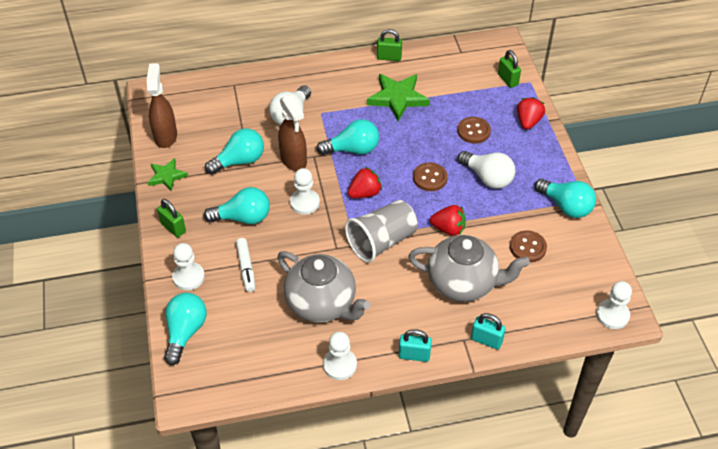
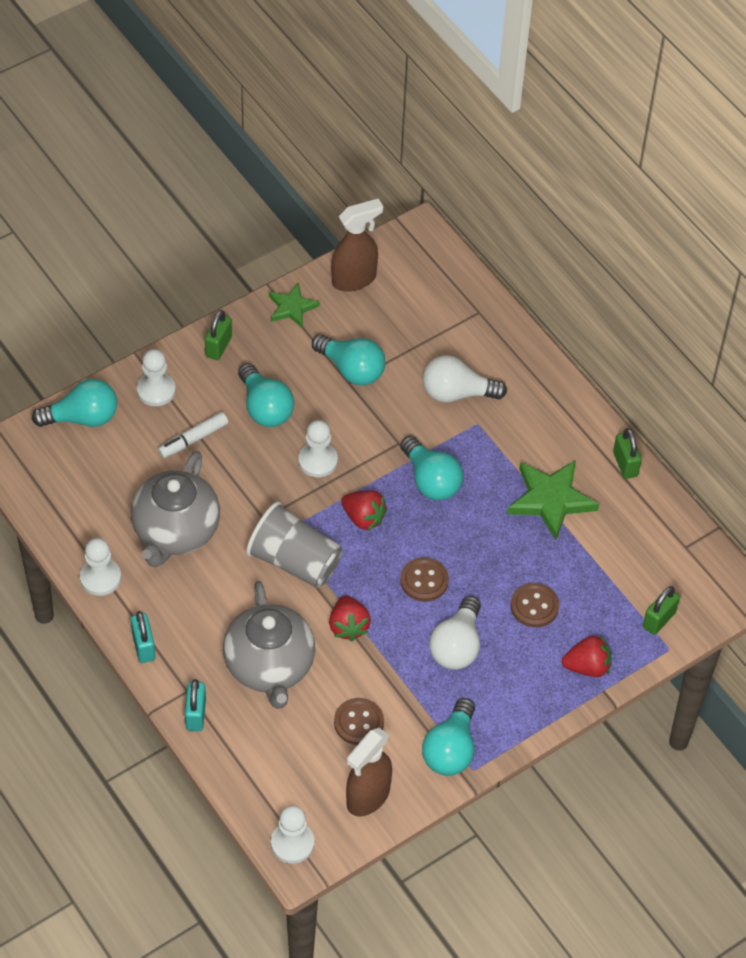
camera: 65 degrees right, 5 degrees up
brown spray bottle [278,95,307,171] -> brown spray bottle moved to [346,728,392,817]

